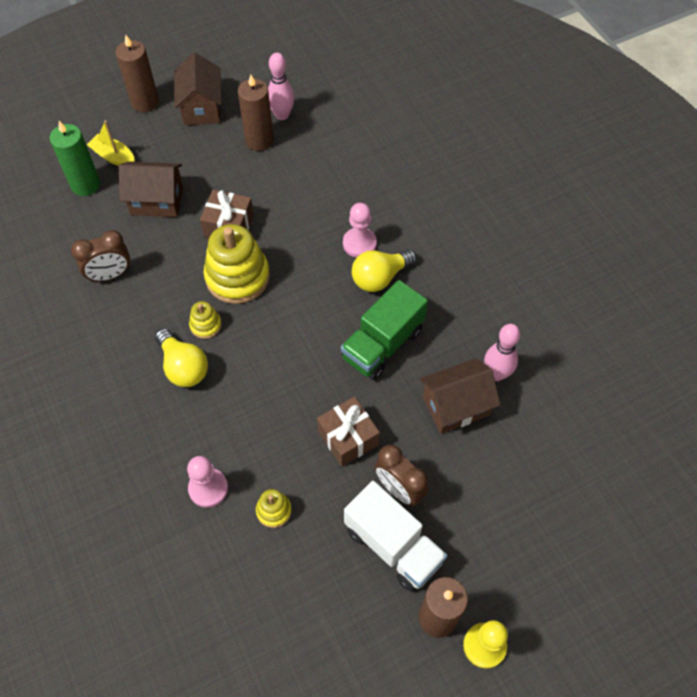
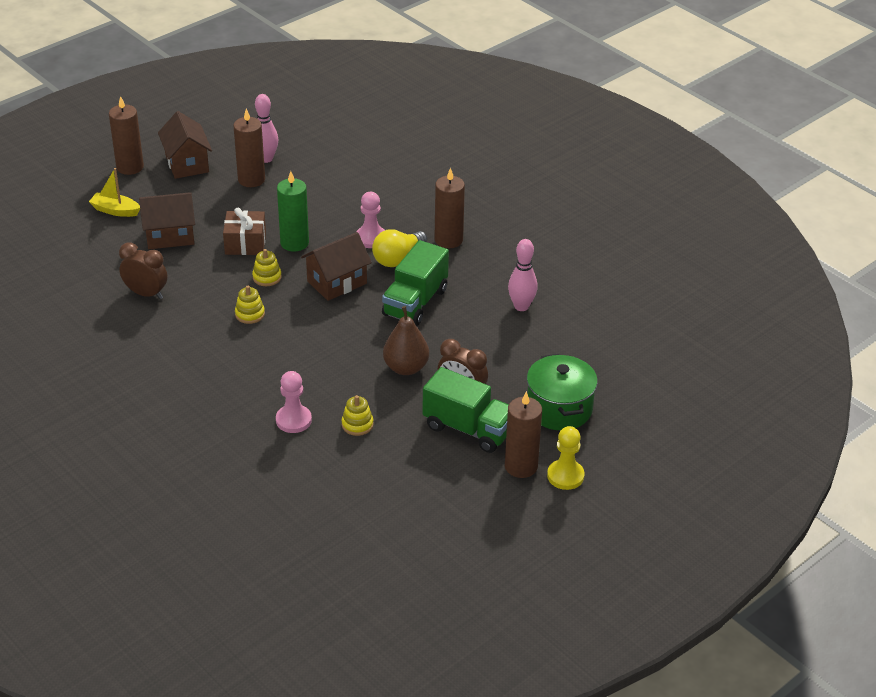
camera: 15 degrees left, 20 degrees down
green candle [50,121,100,196] -> green candle moved to [277,171,309,252]
brown clock [71,230,130,282] -> brown clock turned 120 degrees counterclockwise [119,242,167,299]
yellow light bulb [155,329,208,387] -> none
yellow stacking toy [204,224,270,304] -> yellow stacking toy [252,249,281,286], size x0.48
brown gift [317,397,380,467] -> brown pear [383,306,429,375]
white truck [344,481,447,592] -> green truck [422,367,509,453]
brown house [420,358,501,434] -> brown house moved to [301,232,372,301]
none -> brown candle [434,167,465,248]
none -> green pot [527,354,598,430]

